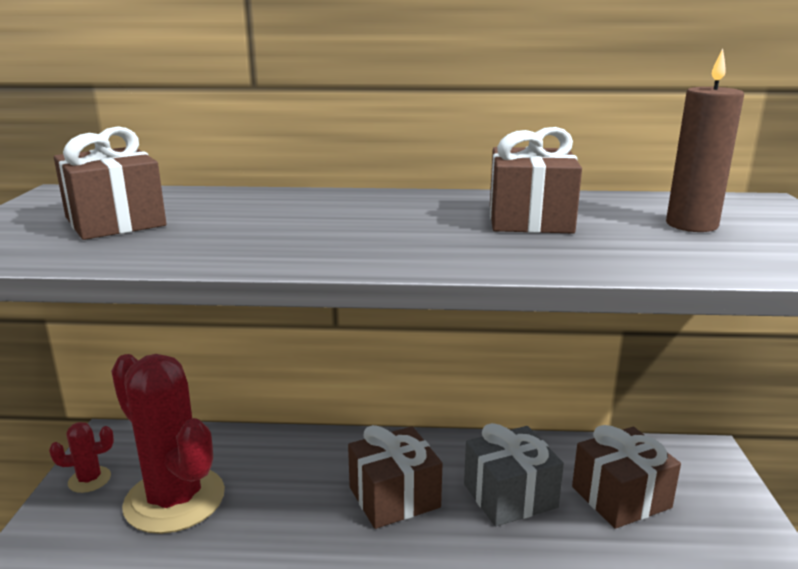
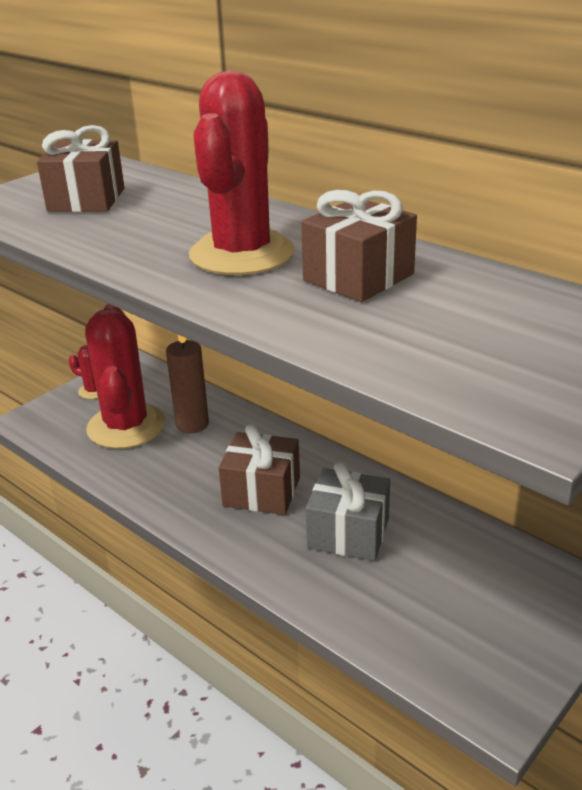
camera: 40 degrees right, 10 degrees up
brown gift [572,425,681,529] -> none
brown candle [666,49,744,232] -> brown candle moved to [166,335,209,433]
none -> red cactus [189,71,295,275]

